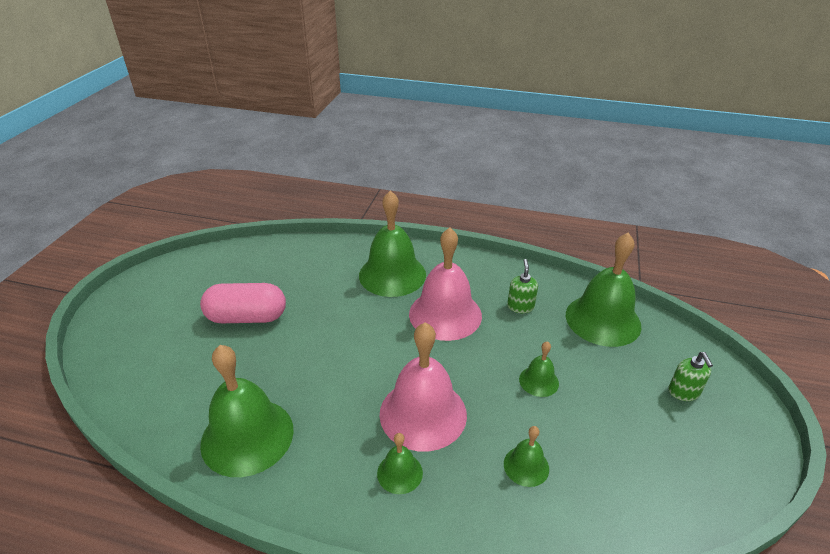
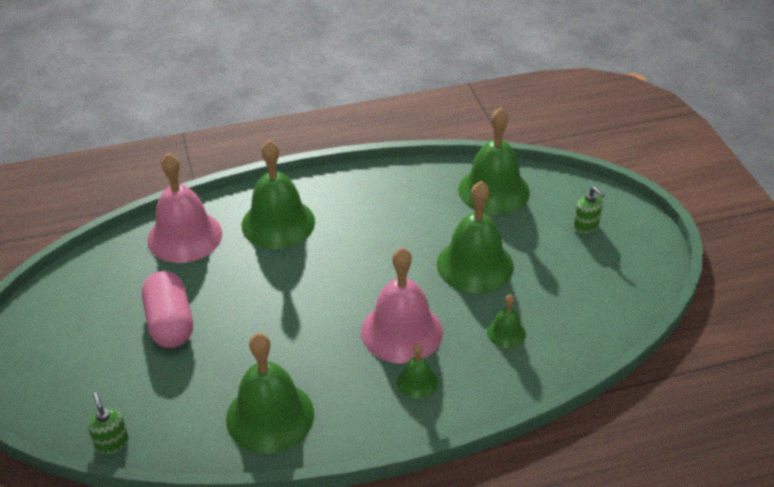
camera: 30 degrees left, 5 degrees up
pink capsule [200,283,286,323] -> pink capsule turned 75 degrees counterclockwise [142,271,193,348]
pink bell [409,227,482,341] -> pink bell moved to [147,153,222,263]
green soap dispenser [507,259,538,313] -> green soap dispenser moved to [88,392,129,454]
green bell [519,341,559,397] -> green bell [437,181,514,293], size x2.10

